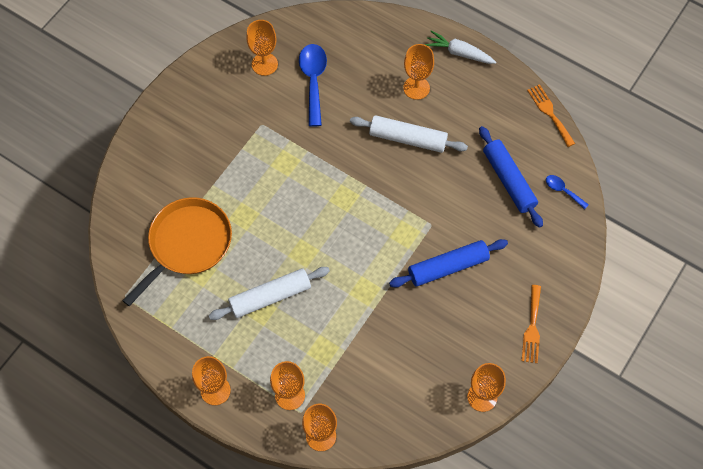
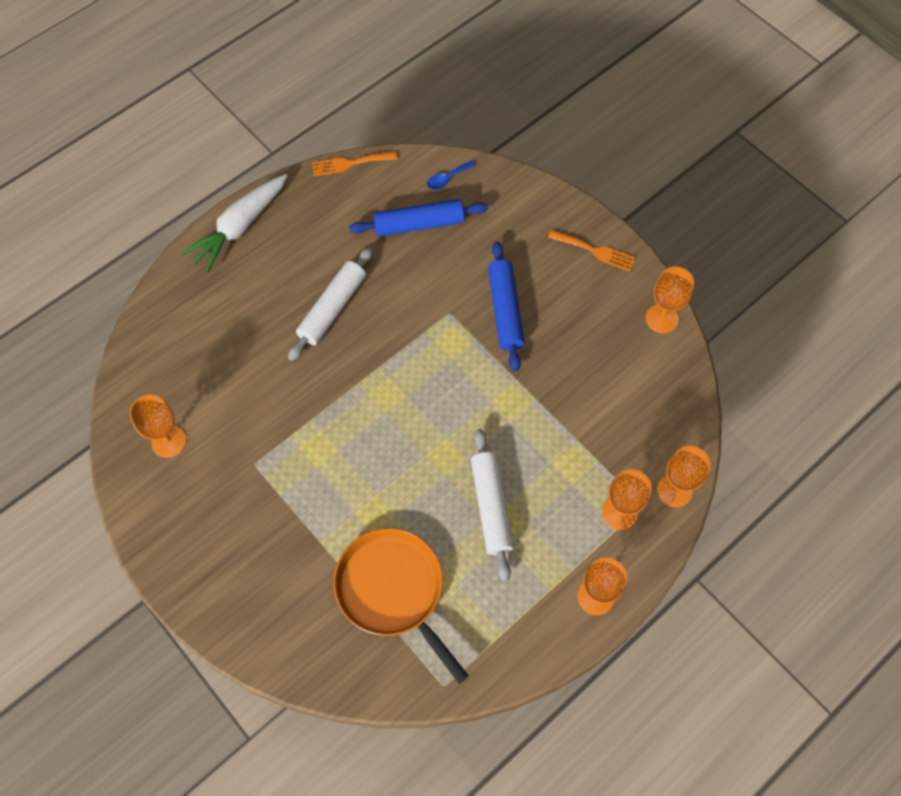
camera: 75 degrees left, 0 degrees up
blue spoon [299,44,327,127] -> none
orange goblet [403,44,434,100] -> none
white carrot [424,30,496,64] -> white carrot [181,174,287,273], size x1.50

